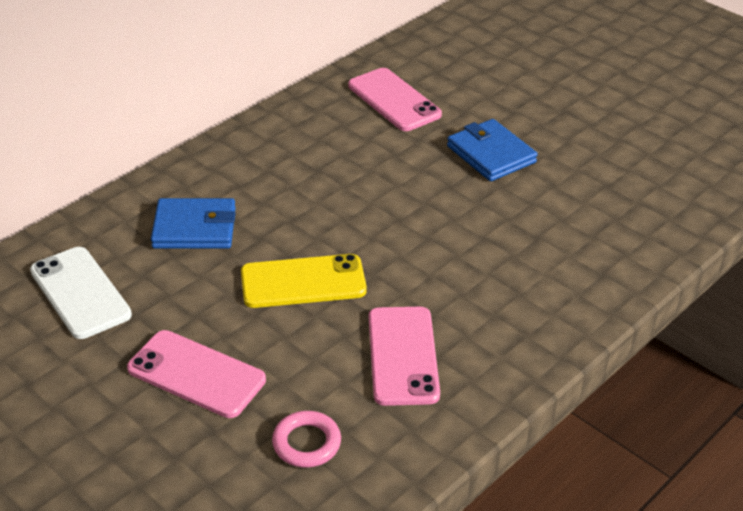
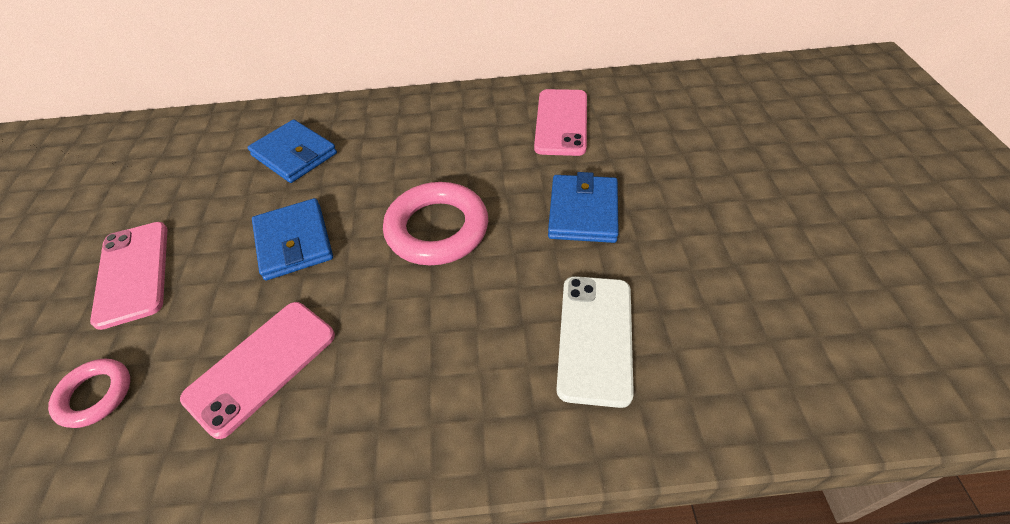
camera: 45 degrees right, 10 degrees up
white phone [30,247,132,339] -> white phone moved to [556,276,634,408]
yellow phone [241,254,367,308] -> blue wallet [252,198,333,281]
none -> pink ring [383,182,488,265]

